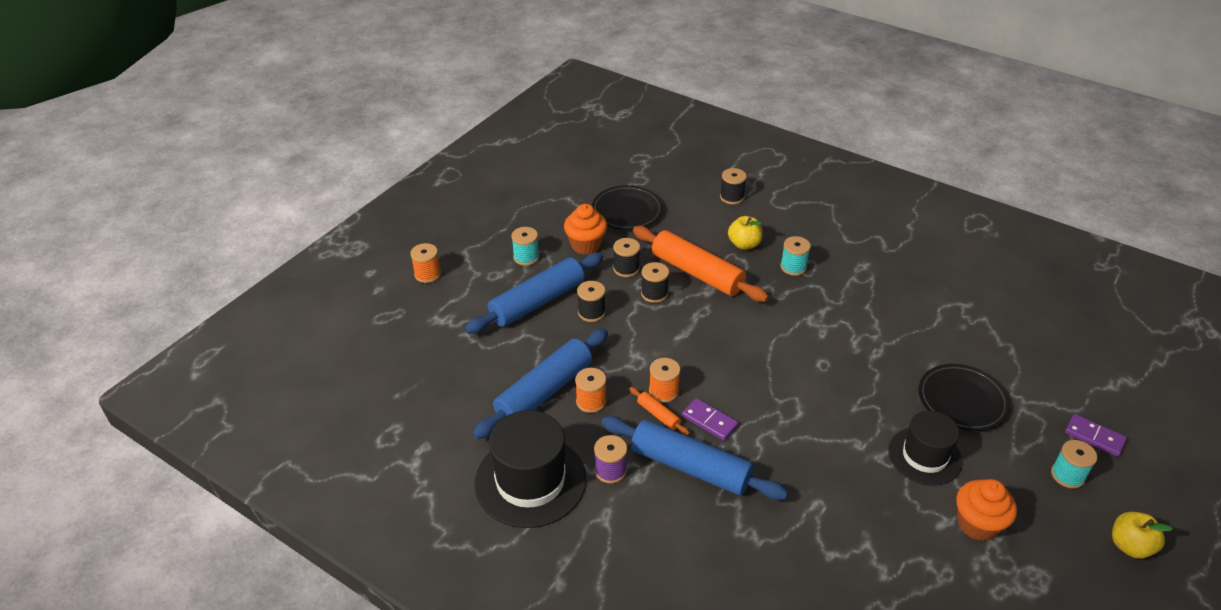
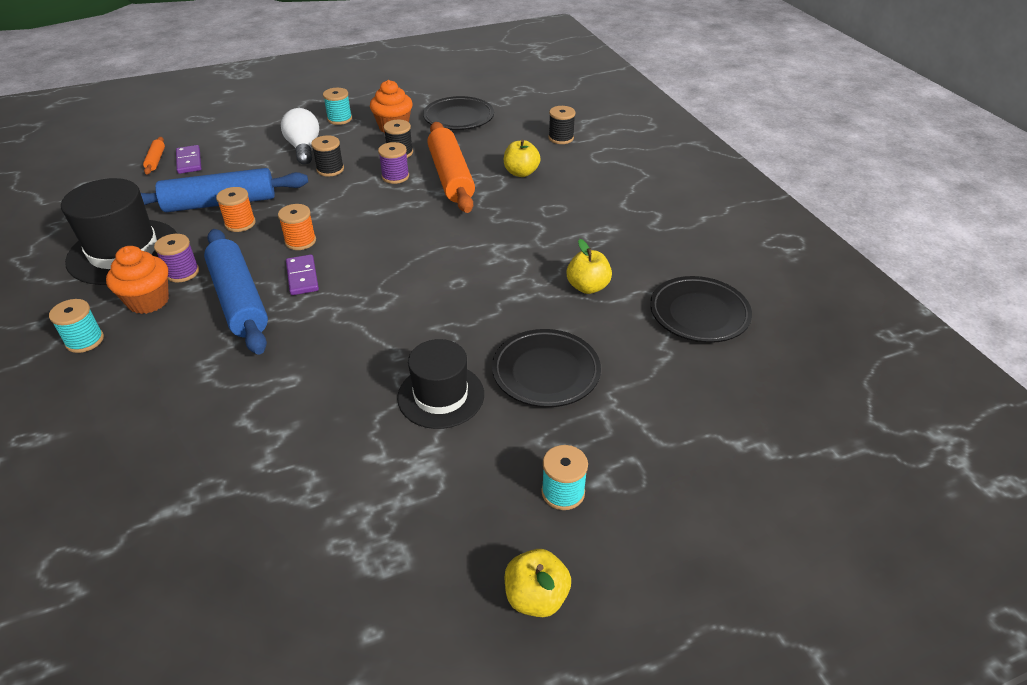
camera: 35 degrees right, 0 degrees up
orange spool [410,243,441,283] -> none
blue rolling pin [465,252,604,334] -> white light bulb [281,108,319,165]
orange rolling pin [629,387,690,435] -> orange rolling pin moved to [143,137,165,174]
black spool [641,262,669,303] -> purple spool [378,142,409,184]
turquoise spool [780,236,811,276] -> turquoise spool moved to [49,299,104,353]
orange cupcake [956,479,1017,541] -> orange cupcake moved to [106,246,169,314]
purple domino [1065,414,1127,457] -> purple domino moved to [176,145,201,174]
none -> yellow apple [567,239,612,294]
none -> black plate [650,276,752,343]

